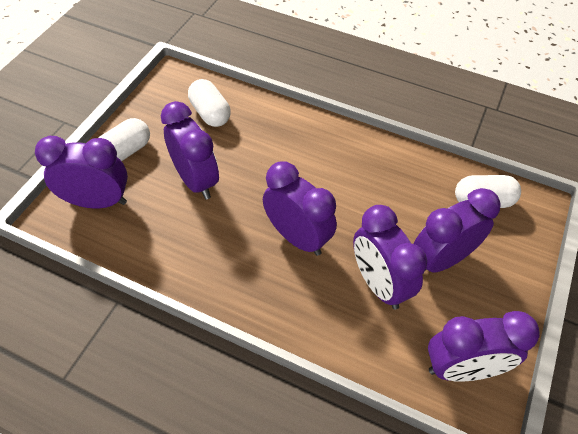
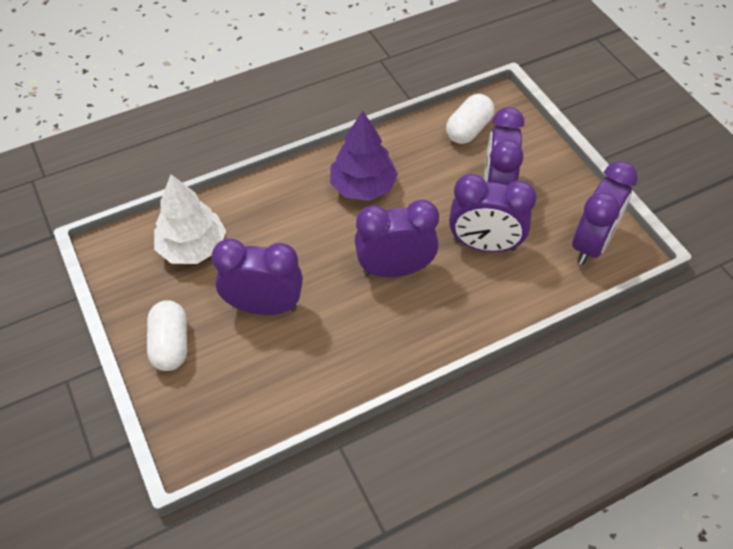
camera: 50 degrees left, 0 degrees up
purple clock [35,136,128,208] -> none
white capsule [188,79,231,127] -> white tree [154,175,226,264]
none -> purple tree [330,111,398,201]

